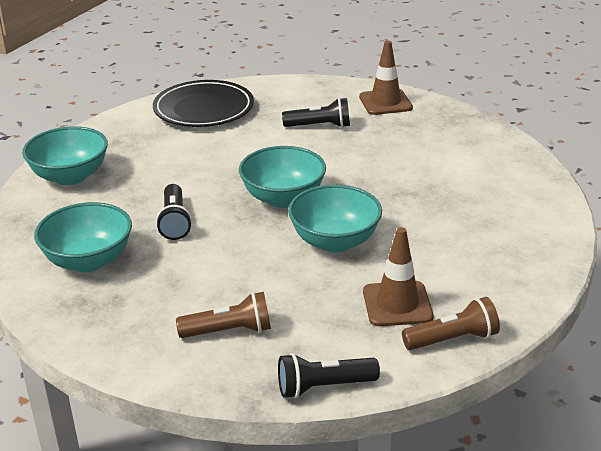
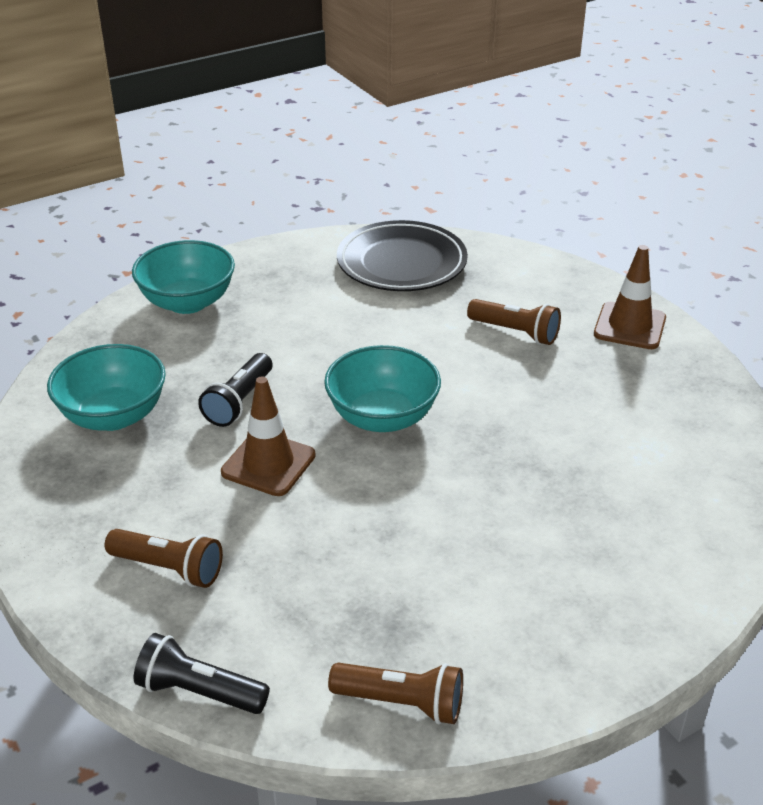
camera: 30 degrees right, 5 degrees up
black flashlight [282,98,350,128] -> brown flashlight [467,299,561,345]
turquoise bowl [288,184,382,252] -> none
brown traffic cone [363,227,434,326] -> brown traffic cone moved to [221,376,316,496]

